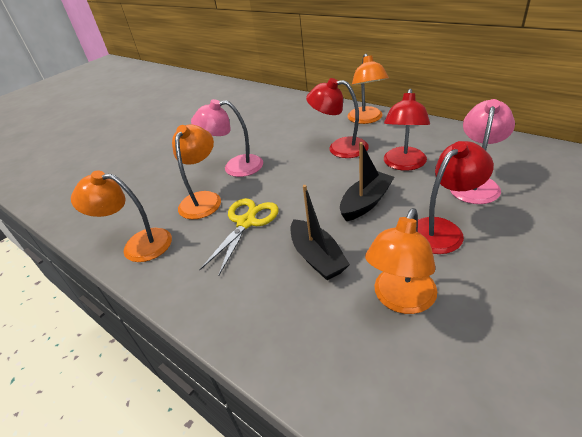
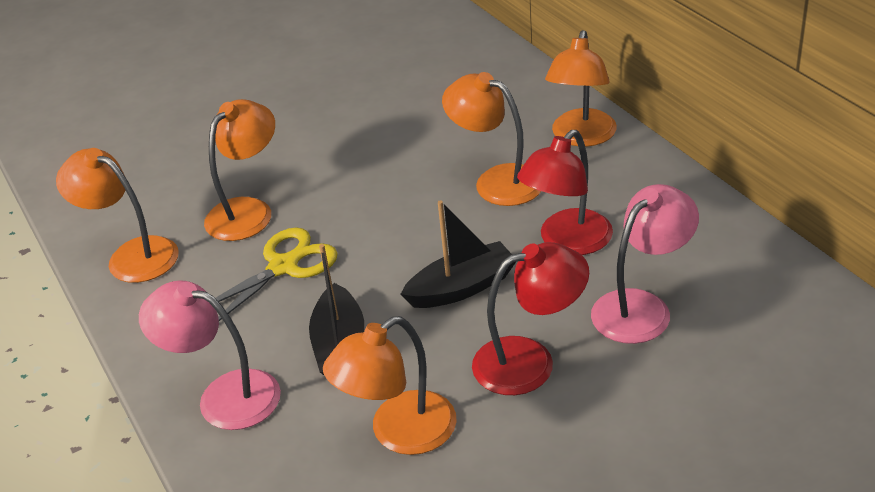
camera: 20 degrees right, 0 degrees up
pink lamp [191,99,263,177] -> pink lamp moved to [139,280,281,430]
red lamp [306,78,369,158] -> orange lamp [442,72,541,206]

